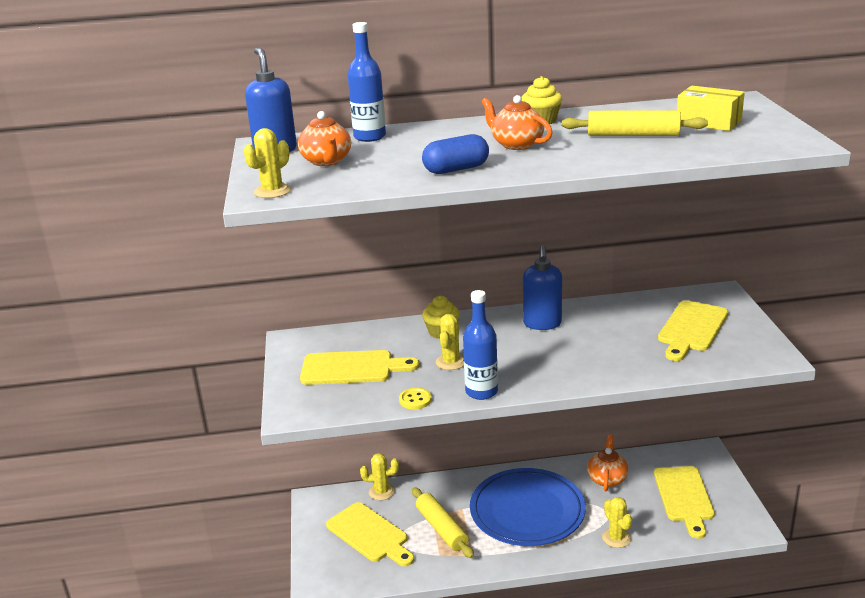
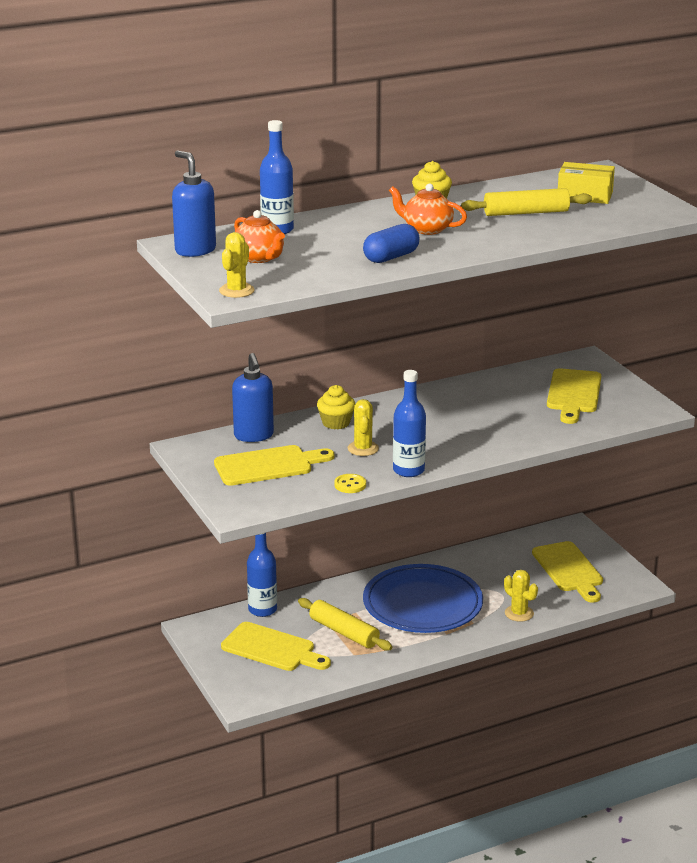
camera: 20 degrees left, 0 degrees up
yellow cactus [360,453,399,500] -> blue bottle [247,533,277,617]
blue soap dispenser [523,245,562,330] -> blue soap dispenser moved to [232,353,274,442]
orange teapot [587,434,629,491] -> none

